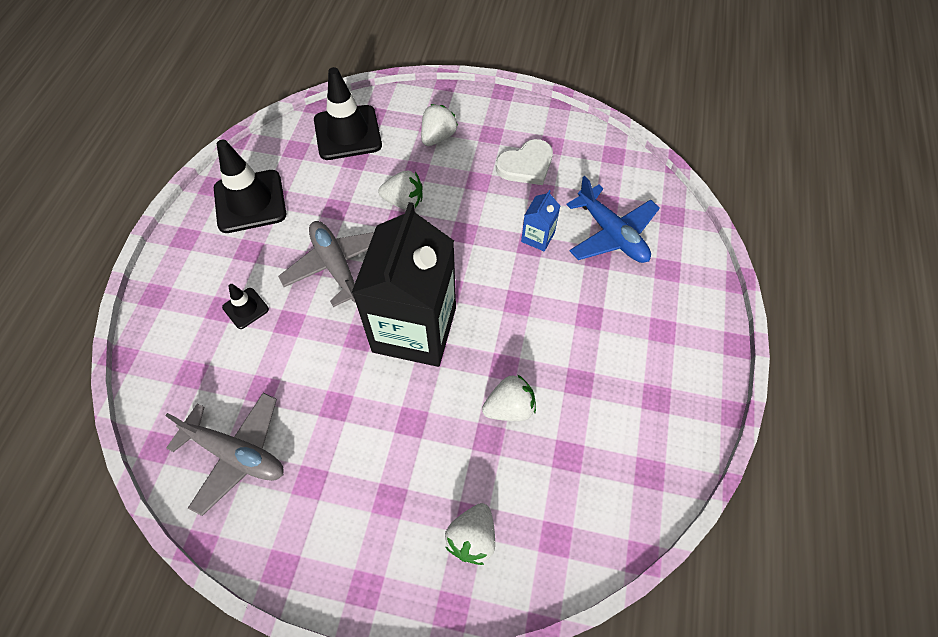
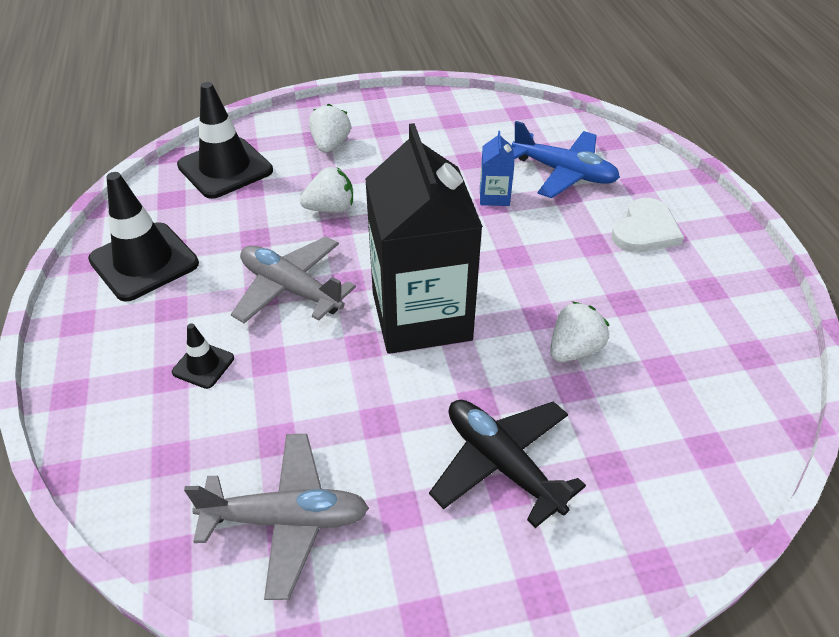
camera: 25 degrees left, 15 degrees down
white strawberry [445,503,495,565] -> none
white heart [496,139,553,185] -> white heart moved to [611,198,684,252]
none -> black plane [429,400,586,528]

